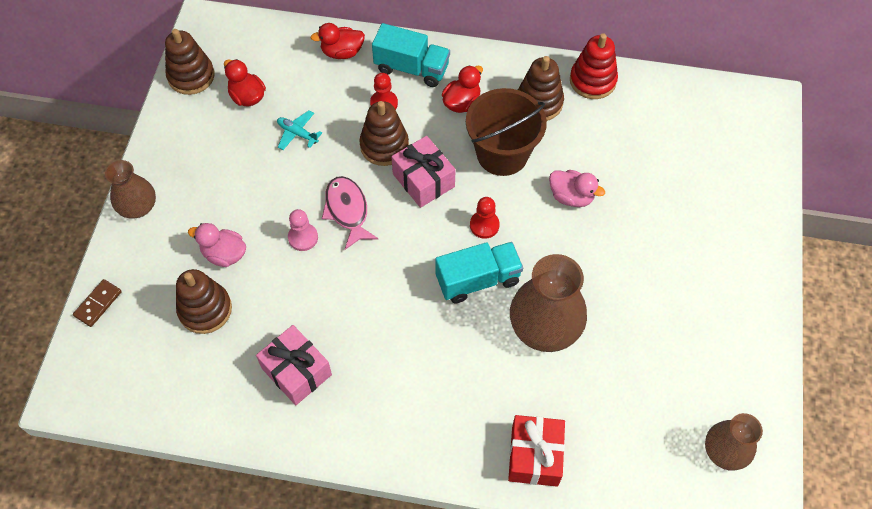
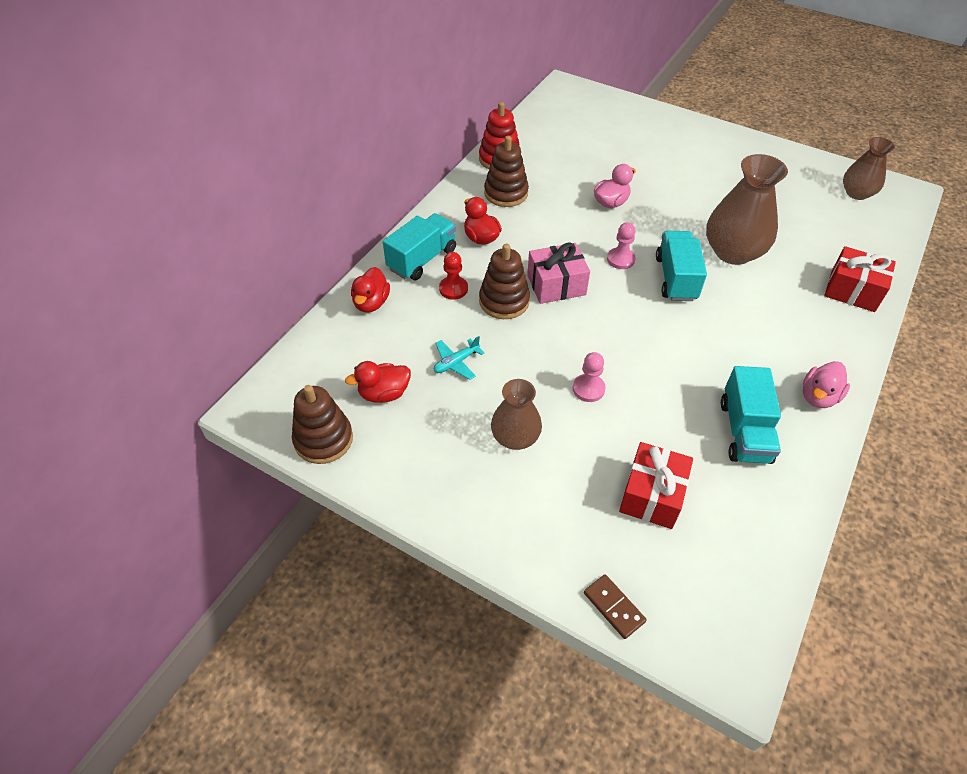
camera: 70 degrees left, 10 degrees down
brown vase [105,160,156,218] -> brown vase moved to [491,379,542,450]
brown stacking toy [176,269,232,334] -> red gift [619,442,693,529]
pink duck [188,223,246,267] -> pink duck moved to [803,361,850,408]
pink gift [256,325,332,405] -> turquoise truck [721,366,781,464]
pink fish [322,176,378,250] -> none
brown bucket [466,88,547,176] -> none
red pawn [470,197,500,239] -> pink pawn [607,222,636,269]

